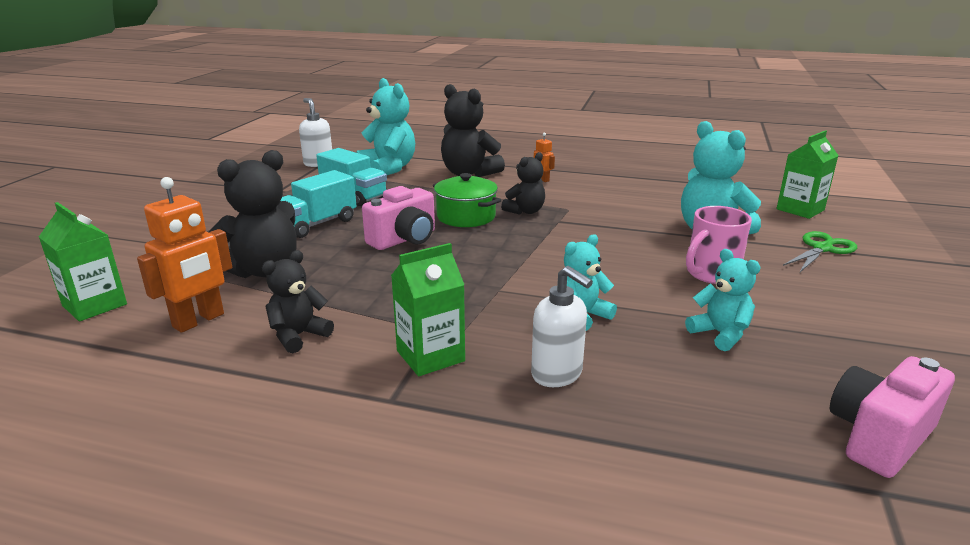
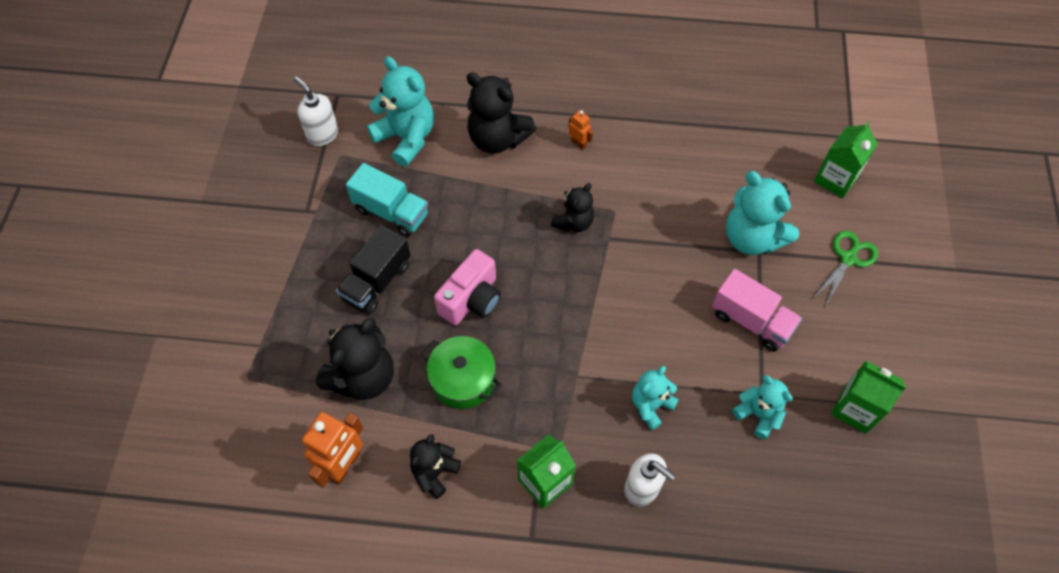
camera: 10 degrees left, 35 degrees up
green carton [39,202,127,321] -> green carton moved to [831,361,906,434]
turquoise truck [281,170,356,238] -> black truck [336,225,411,314]
green pot [433,173,501,227] -> green pot moved to [422,336,502,409]
pink mug [686,206,752,284] -> pink truck [712,269,802,352]
pink camera [830,356,955,478] -> none

